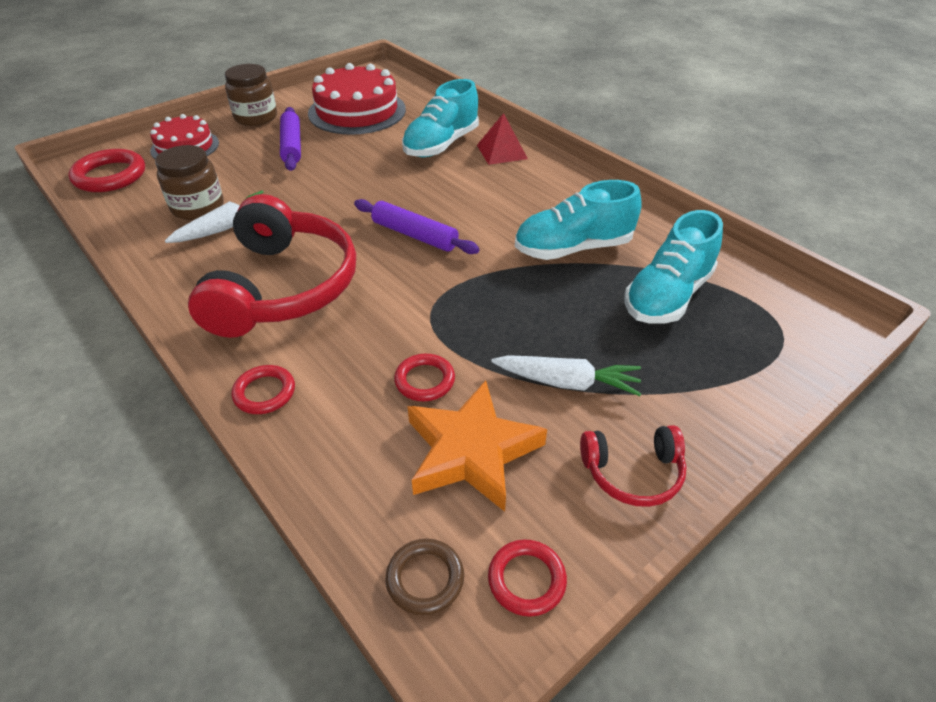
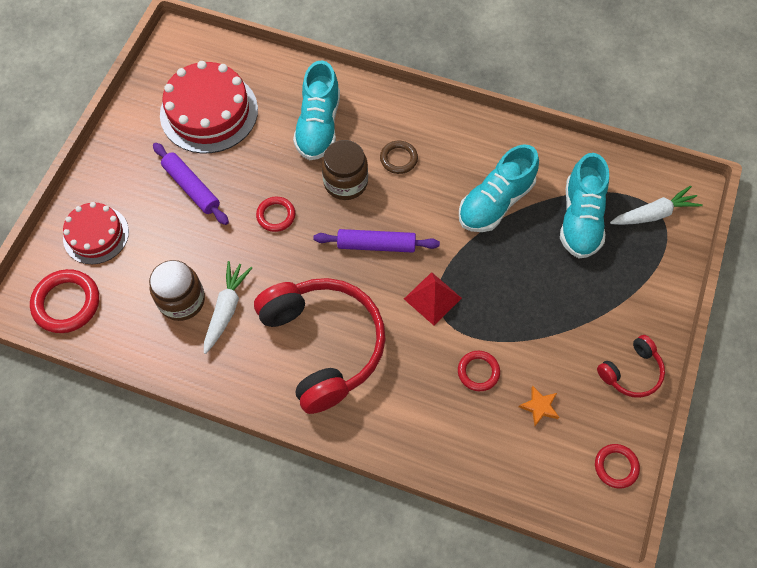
camera: 30 degrees left, 20 degrees up
brown jar [225,64,277,126] -> brown jar moved to [322,140,368,200]
red ring [231,365,295,414] -> red ring moved to [256,197,295,232]
brown ring [386,539,464,615] -> brown ring moved to [380,141,418,174]
orange star [407,380,547,512] -> orange star [519,386,559,426], size x0.44
red pyramid [477,113,528,165] -> red pyramid moved to [404,272,462,325]
white carrot [491,355,641,396] -> white carrot moved to [610,186,703,225]

